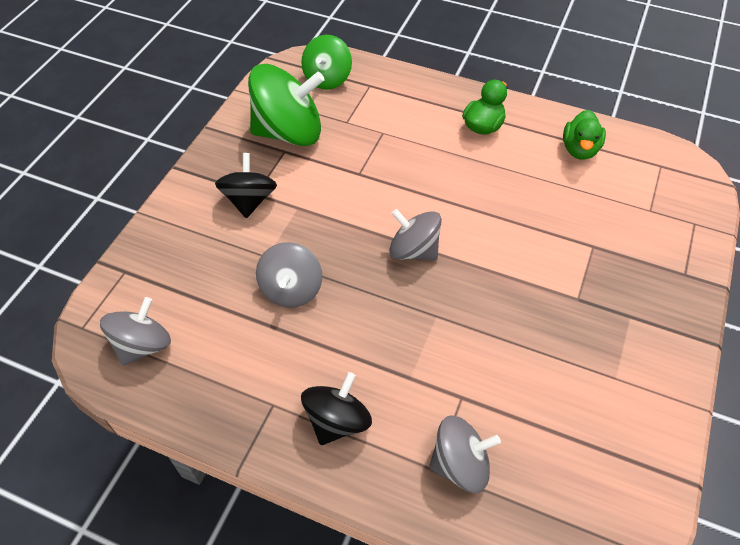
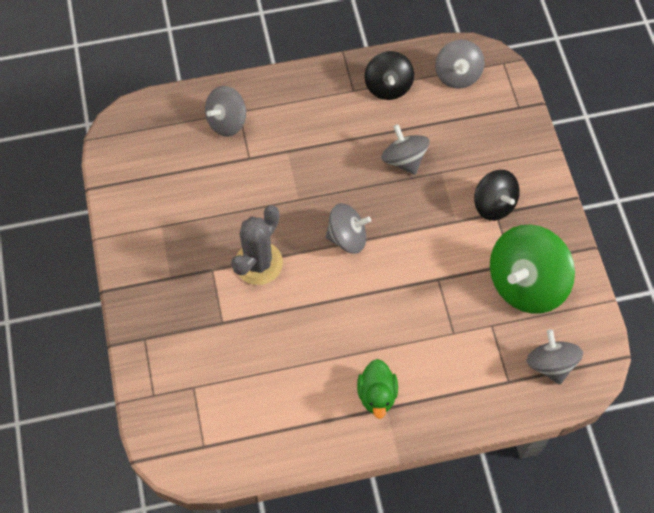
camera: 145 degrees right, 10 degrees up
green spinning top [301,35,352,90] -> grey spinning top [527,329,583,385]
black spinning top [301,372,372,445] -> black spinning top moved to [365,51,414,100]
green duck [563,110,606,159] -> none
none -> grey cactus [231,205,283,285]

